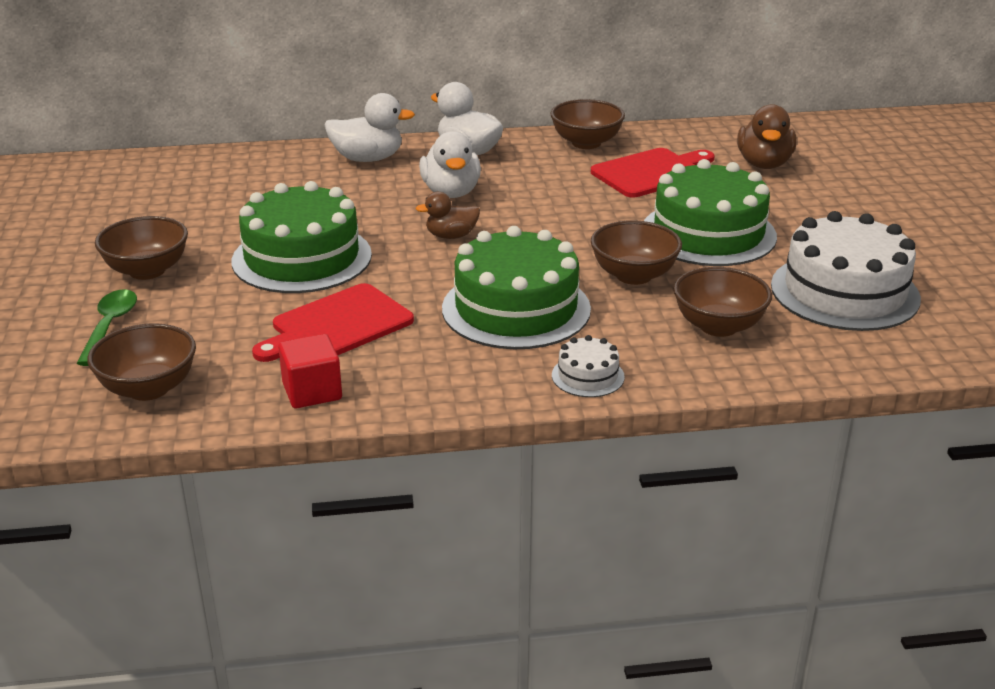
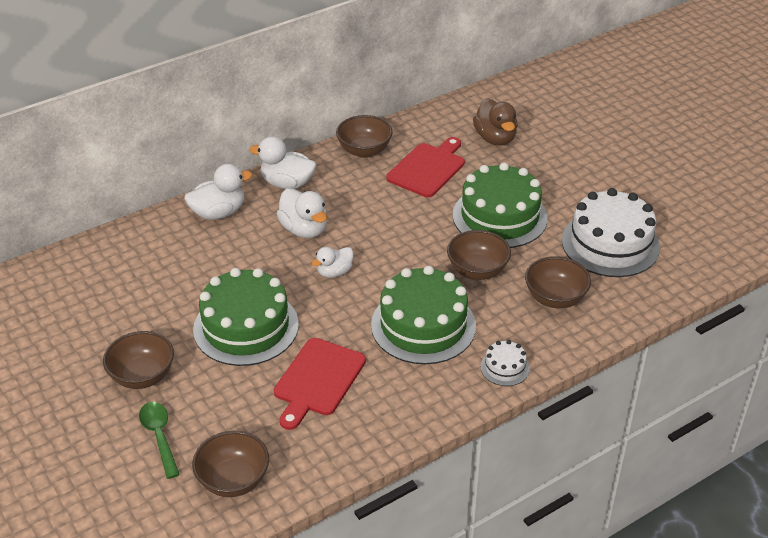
camera: 25 degrees left, 10 degrees up
red cube [278,334,342,408] -> none
brown duck [416,192,480,239] -> white duck [312,247,353,278]

